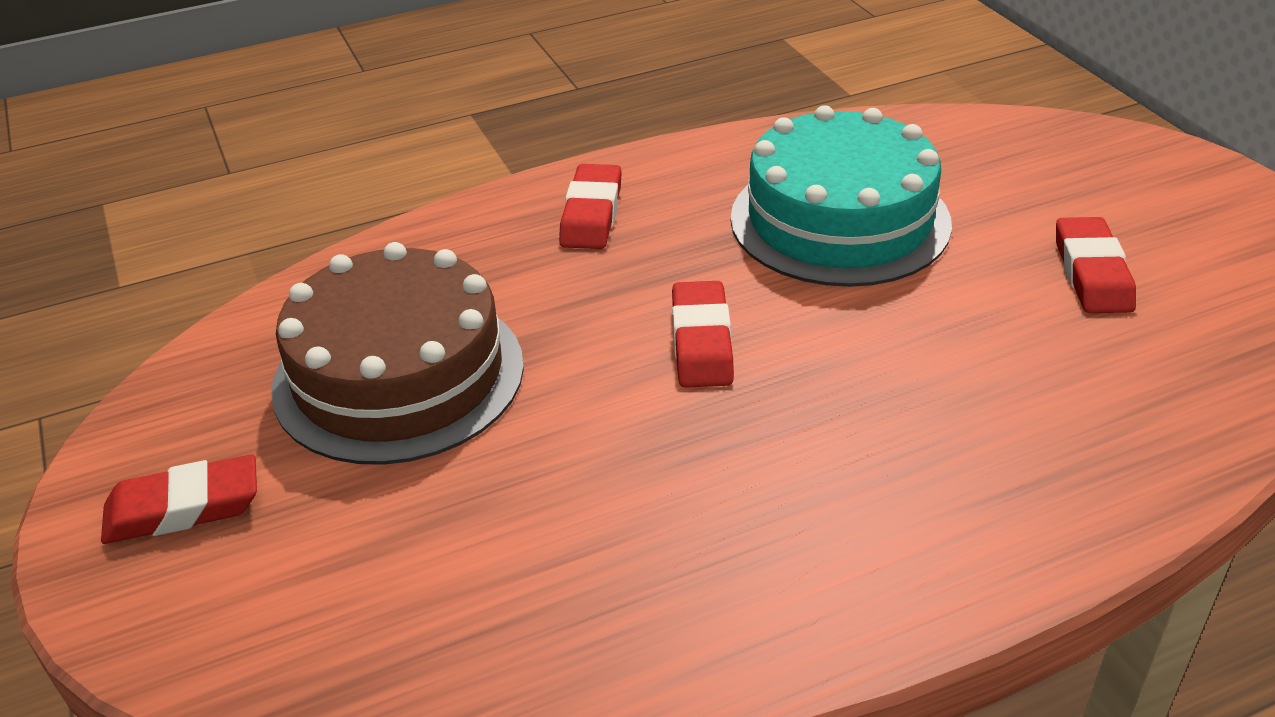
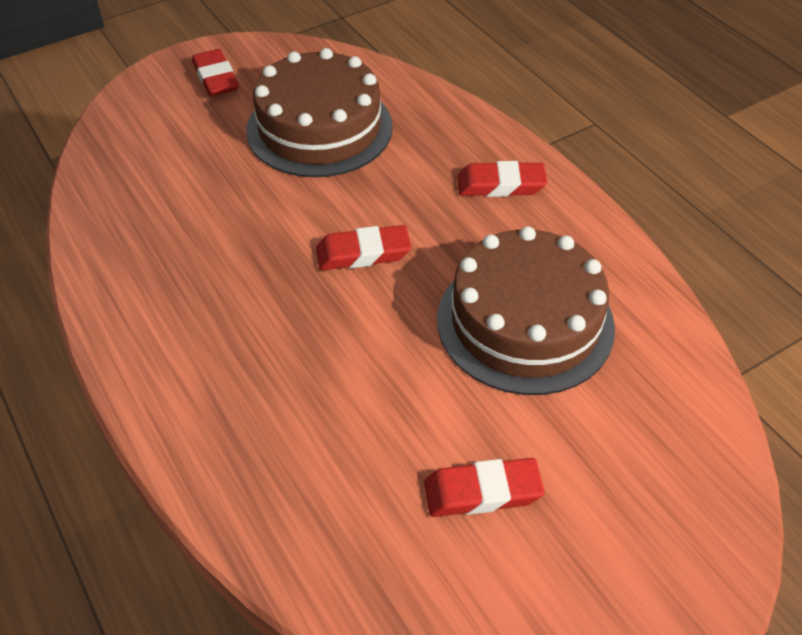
camera: 80 degrees right, 10 degrees up
turquoise cake [731,105,952,287] -> brown cake [437,226,615,395]

